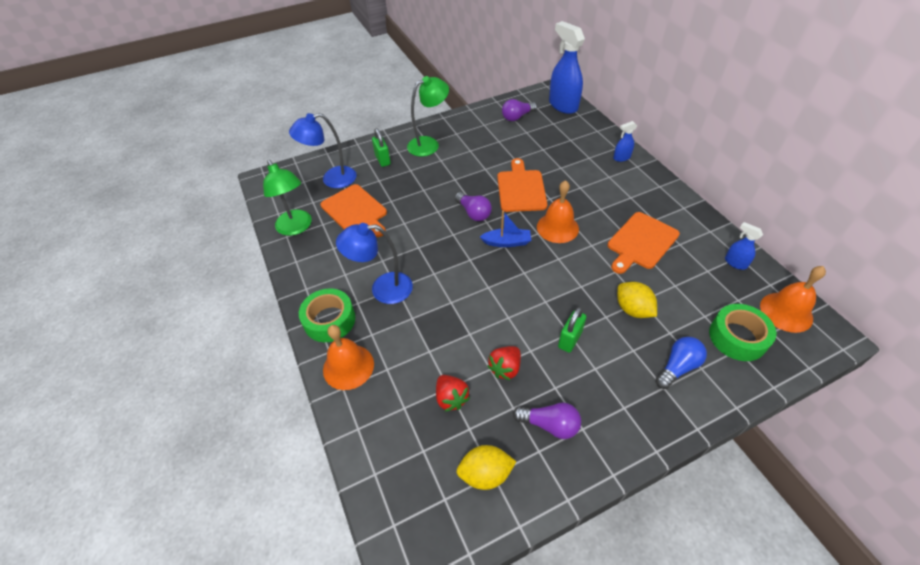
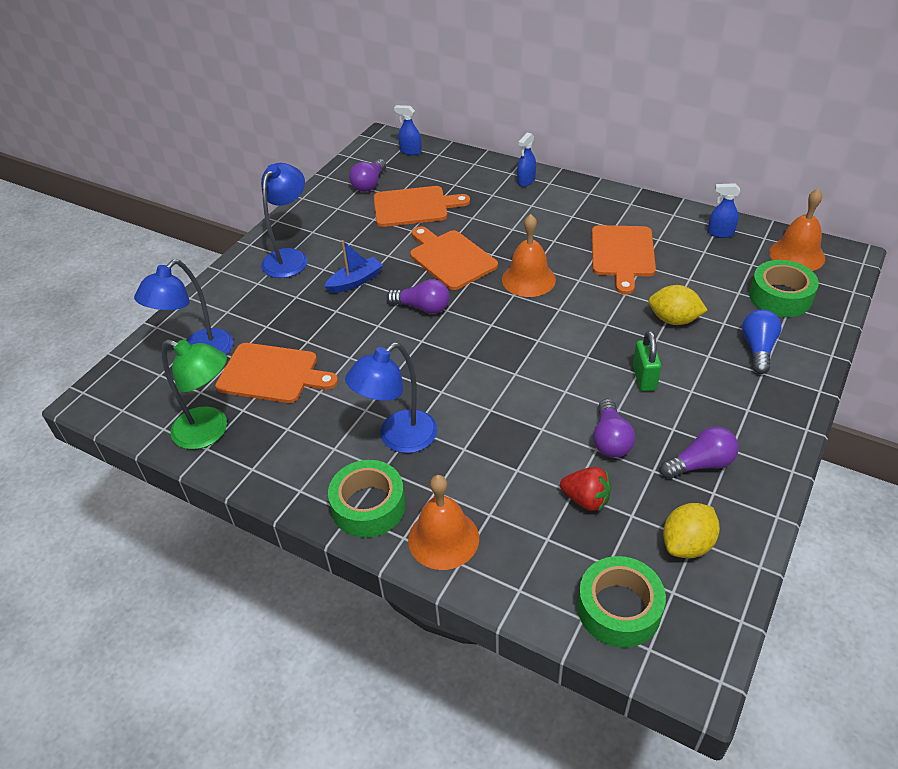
camera: 35 degrees left, 5 degrees down
green padlock [372,128,391,167] -> none
green lamp [407,76,449,157] -> blue lamp [261,163,308,278]
blue boat [480,211,531,247] -> blue boat moved to [324,240,383,293]
red strawberry [487,346,521,380] -> purple light bulb [593,399,635,458]
blue spray bottle [549,21,585,114] -> blue spray bottle [394,105,421,155], size x0.47
none -> orange cutting board [374,186,470,227]
none -> green tape [578,556,666,648]

